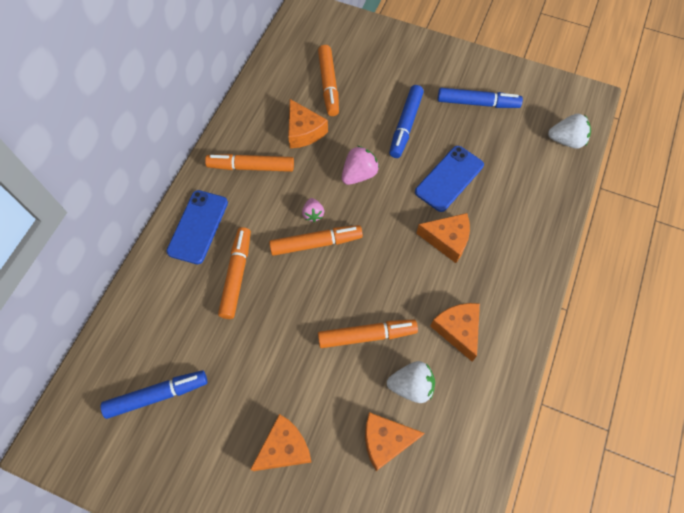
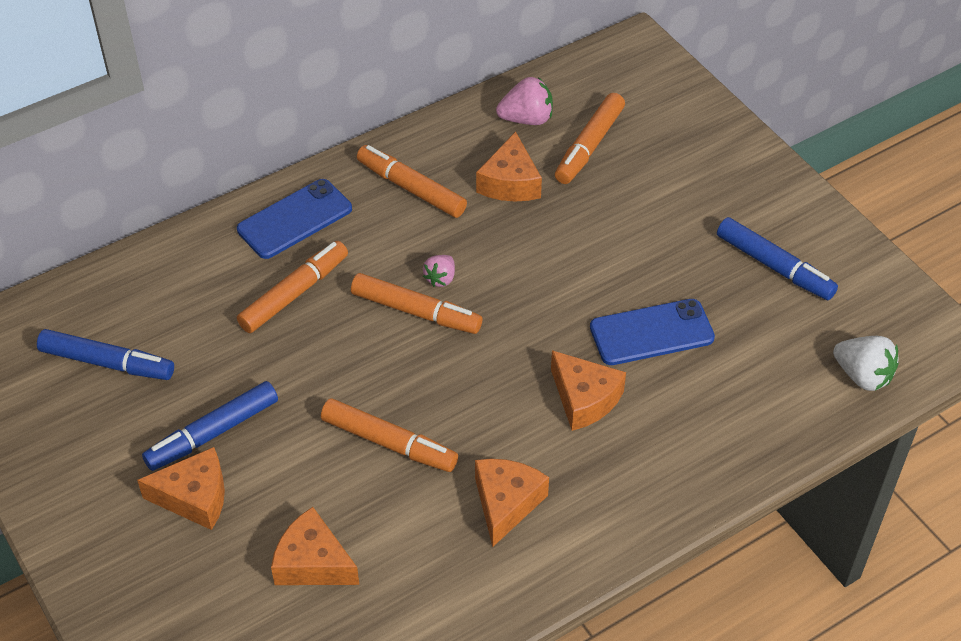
camera: 35 degrees right, 15 degrees down
pink strawberry [342,146,379,185] -> pink strawberry moved to [496,77,553,125]
white strawberry [387,361,435,403] -> none
blue marker [389,85,424,158] -> blue marker moved to [142,381,278,471]

